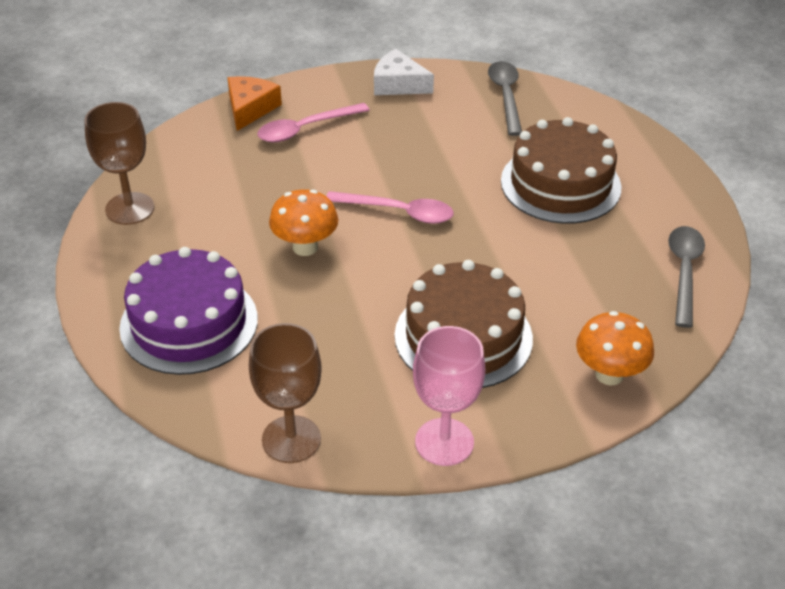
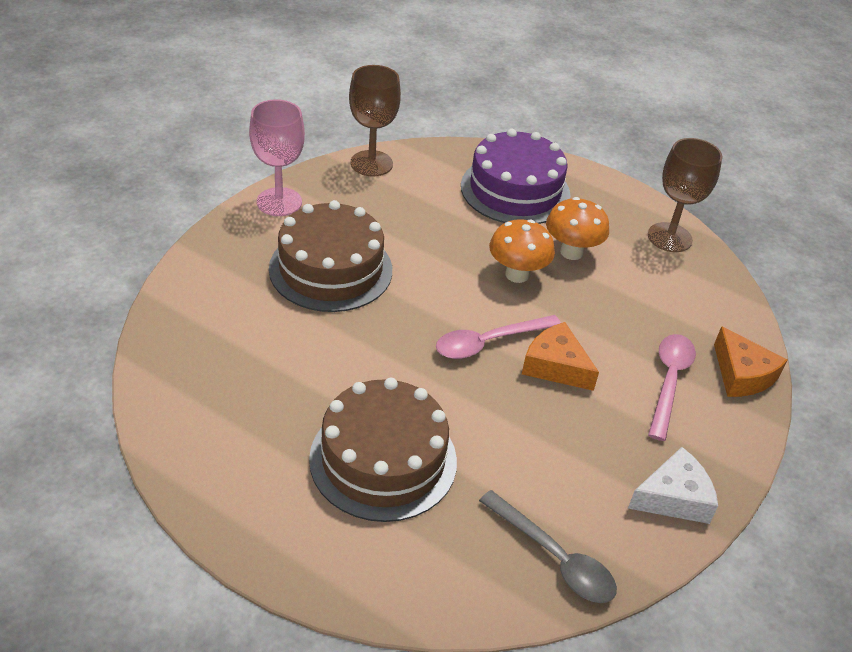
camera: 135 degrees right, 0 degrees up
orange mushroom [576,311,654,386] -> orange mushroom moved to [546,197,609,260]
grey spoon [668,226,705,328] -> none
none -> orange cheese [522,322,599,391]

